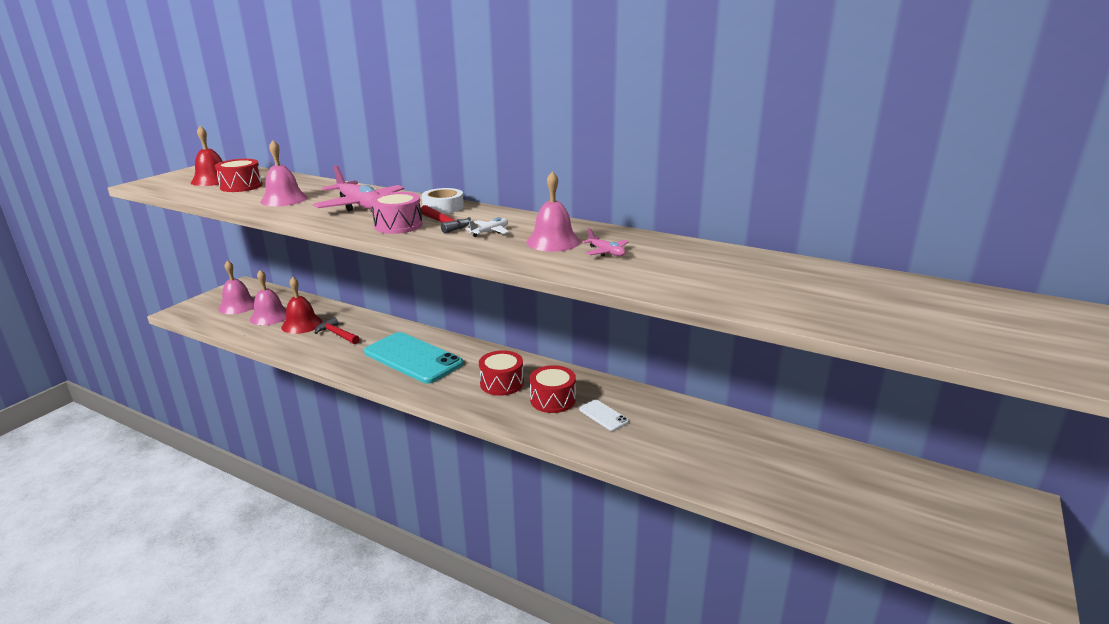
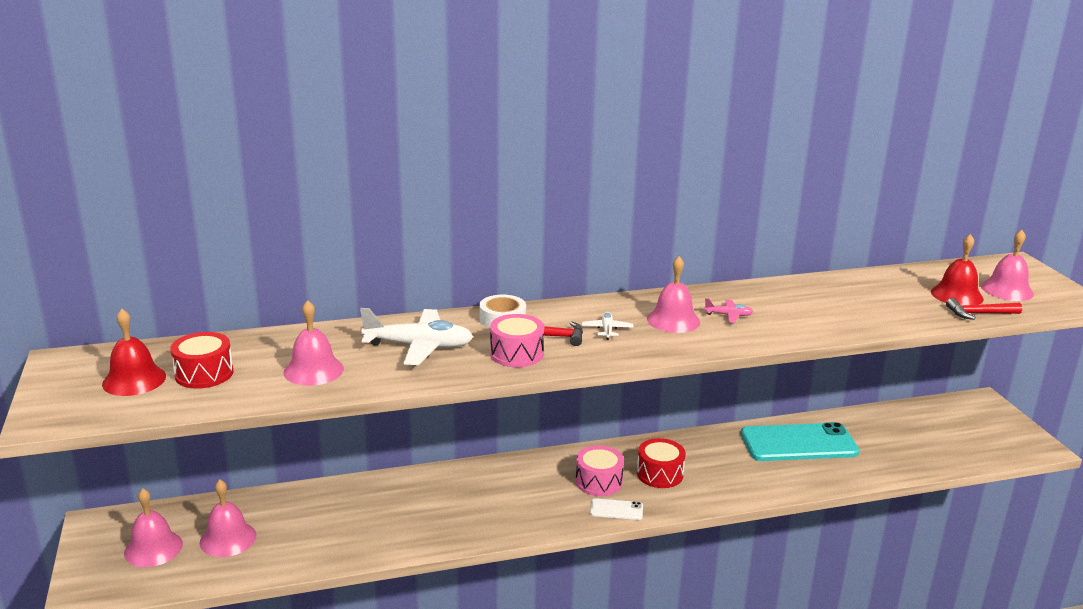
camera: 45 degrees left, 0 degrees up
red bell [281,277,323,334] -> red bell moved to [931,234,984,305]
pink plane [313,165,404,211] -> white plane [360,308,473,365]
red hammer [315,317,360,344] -> red hammer moved to [946,298,1022,320]
turquoise phone [364,332,463,384] -> turquoise phone moved to [741,422,859,461]
red drum [479,350,524,396] -> pink drum [575,445,624,496]
white phone [579,400,629,431] -> white phone moved to [590,498,643,520]
none -> pink bell [981,230,1034,301]

